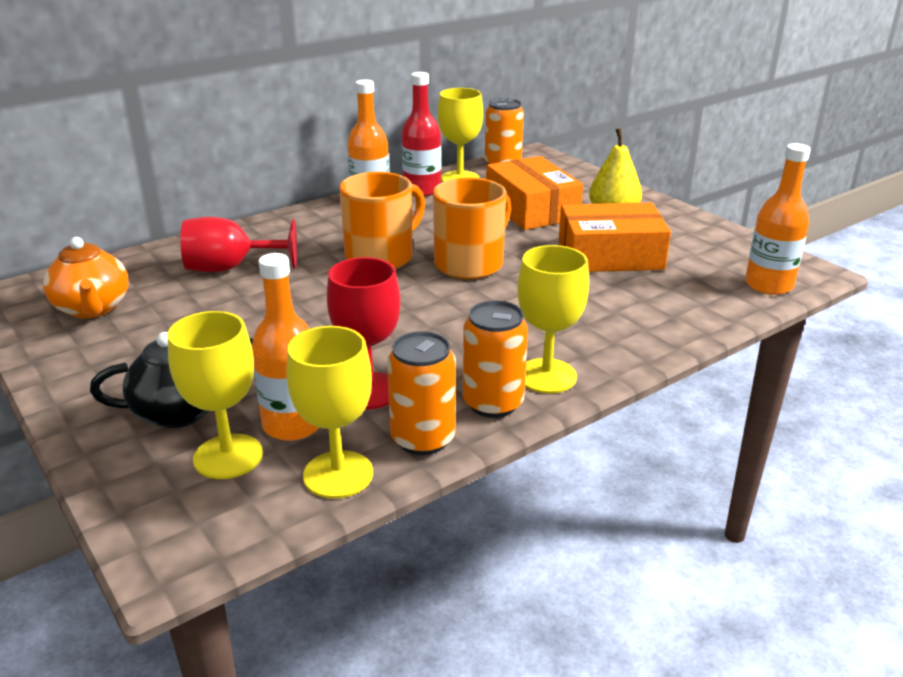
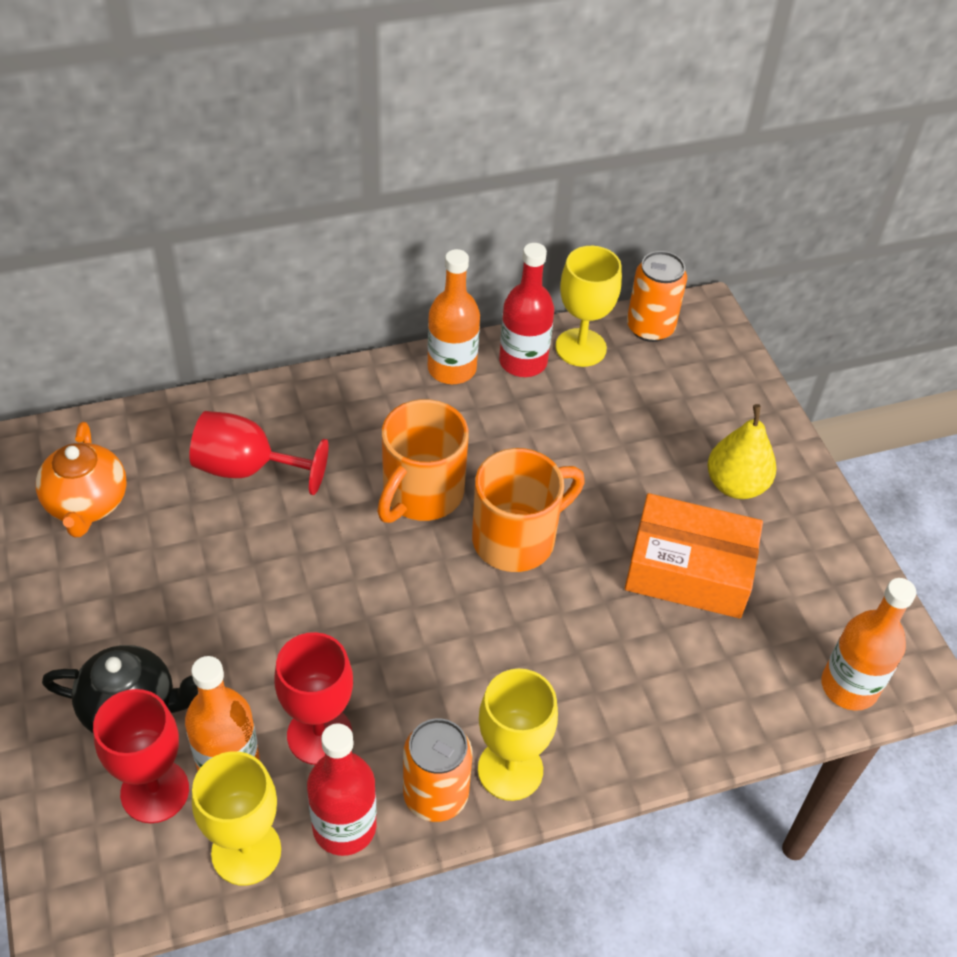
camera: 15 degrees right, 20 degrees up
yellow goblet [168,311,263,479] -> red goblet [93,689,189,823]
orange mug [339,172,425,269] -> orange mug turned 150 degrees clockwise [377,399,469,523]
orange can [387,331,456,455] -> red bottle [307,723,376,856]
orange box [486,156,583,230] -> none

